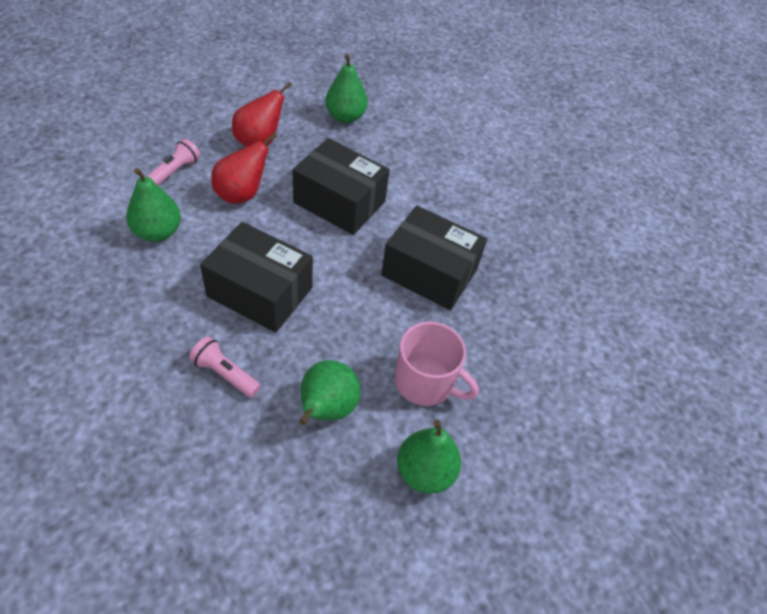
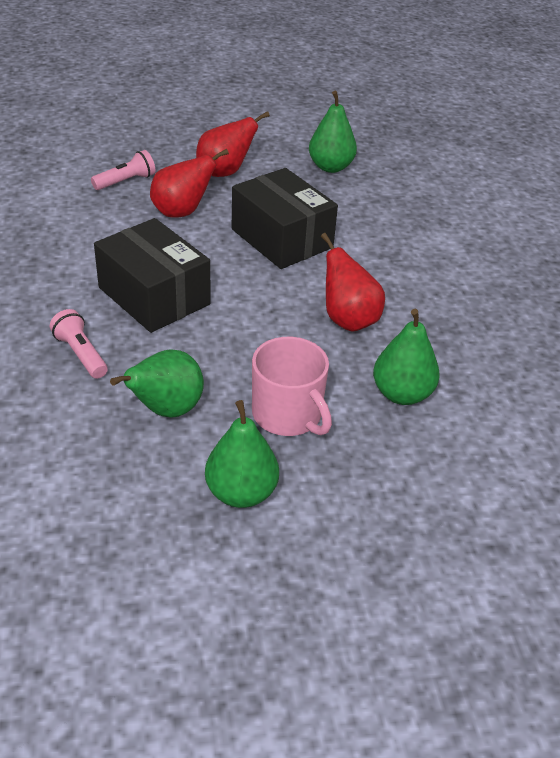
camera: 25 degrees right, 10 degrees down
green pear [126,168,181,242] -> green pear moved to [373,309,440,405]
black box [381,206,487,310] -> red pear [321,233,385,332]

